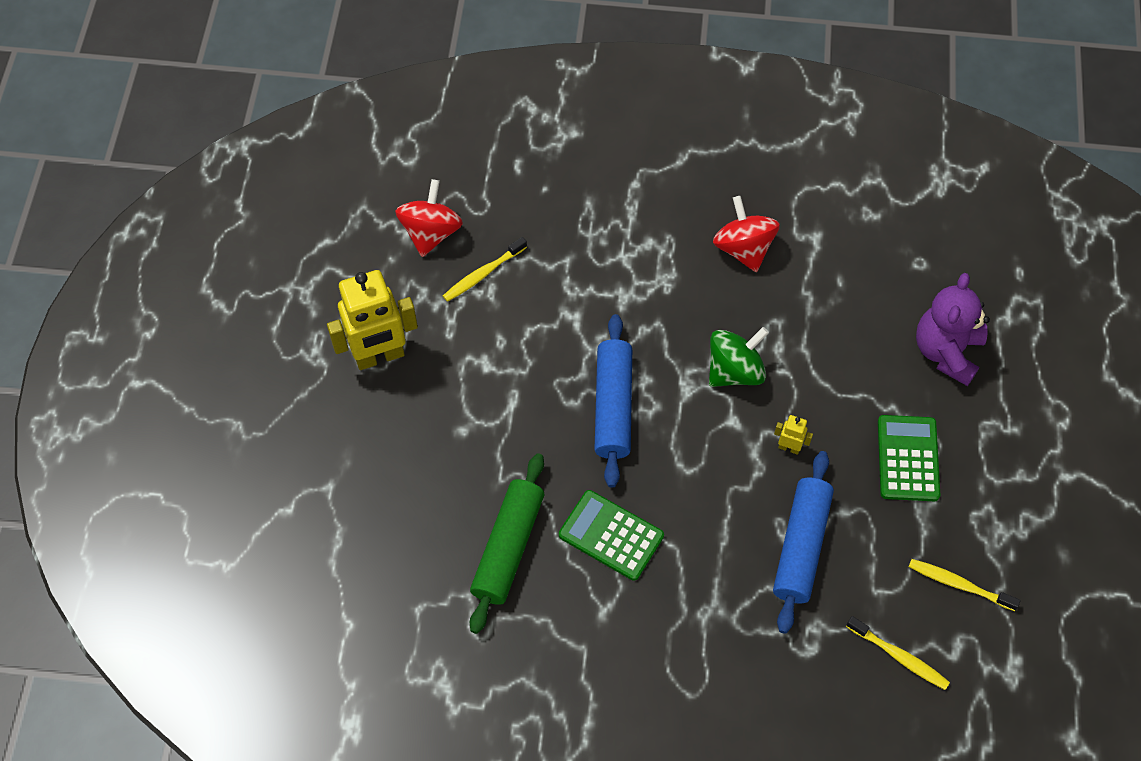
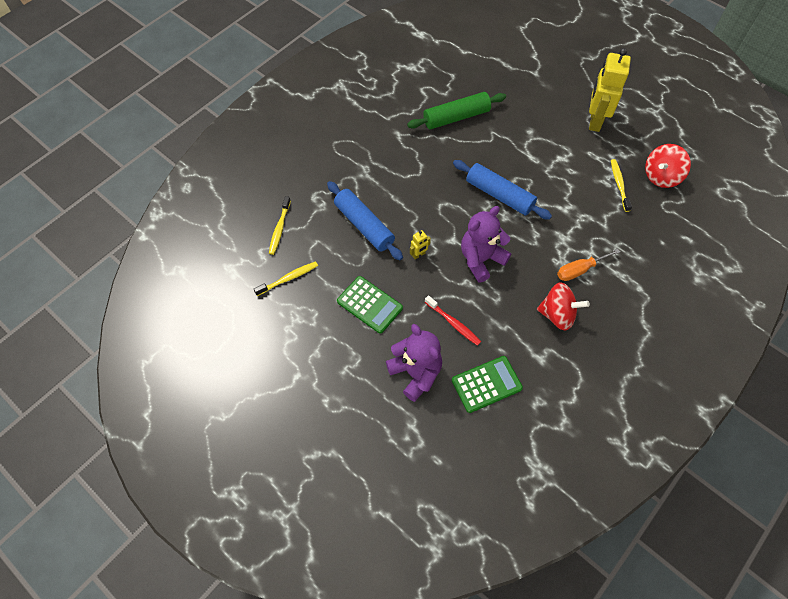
camera: 125 degrees right, 0 degrees up
red spinning top [395,179,463,257] -> red spinning top turned 90 degrees clockwise [645,144,691,188]
green rolling pin [470,453,544,634] -> green rolling pin turned 75 degrees counterclockwise [407,92,506,130]
green calculator [559,490,664,581] -> green calculator moved to [452,356,523,413]
green spinning top [709,327,769,387] -> purple teddy bear [461,206,511,283]
yellow toothbrush [846,616,950,690] -> yellow toothbrush turned 60 degrees counterclockwise [269,196,291,255]
none -> red toothbrush [425,295,481,346]
none -> orange screwdriver [557,249,620,281]

